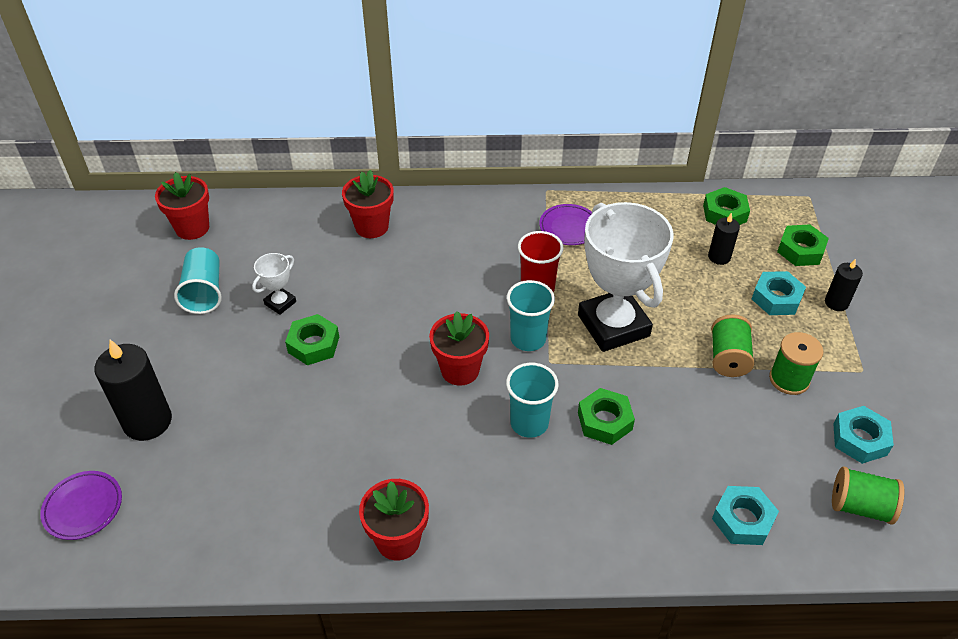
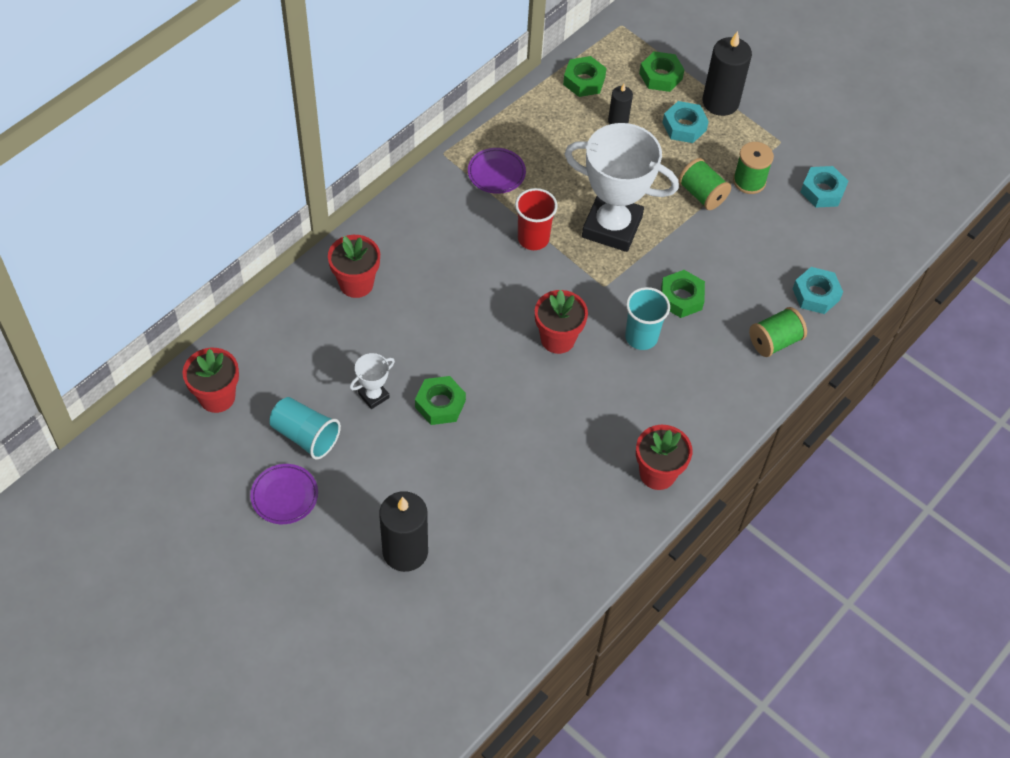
camera: 50 degrees left, 10 degrees up
purple plate [40,471,122,540] -> purple plate moved to [250,464,318,524]
white trophy [252,253,296,315] -> white trophy turned 60 degrees clockwise [350,353,395,409]
turquoise cup [507,280,555,351] -> none
black candle [825,259,863,311] -> black candle [703,31,752,116], size x1.83
green spool [832,467,904,524] -> green spool moved to [749,307,807,357]

